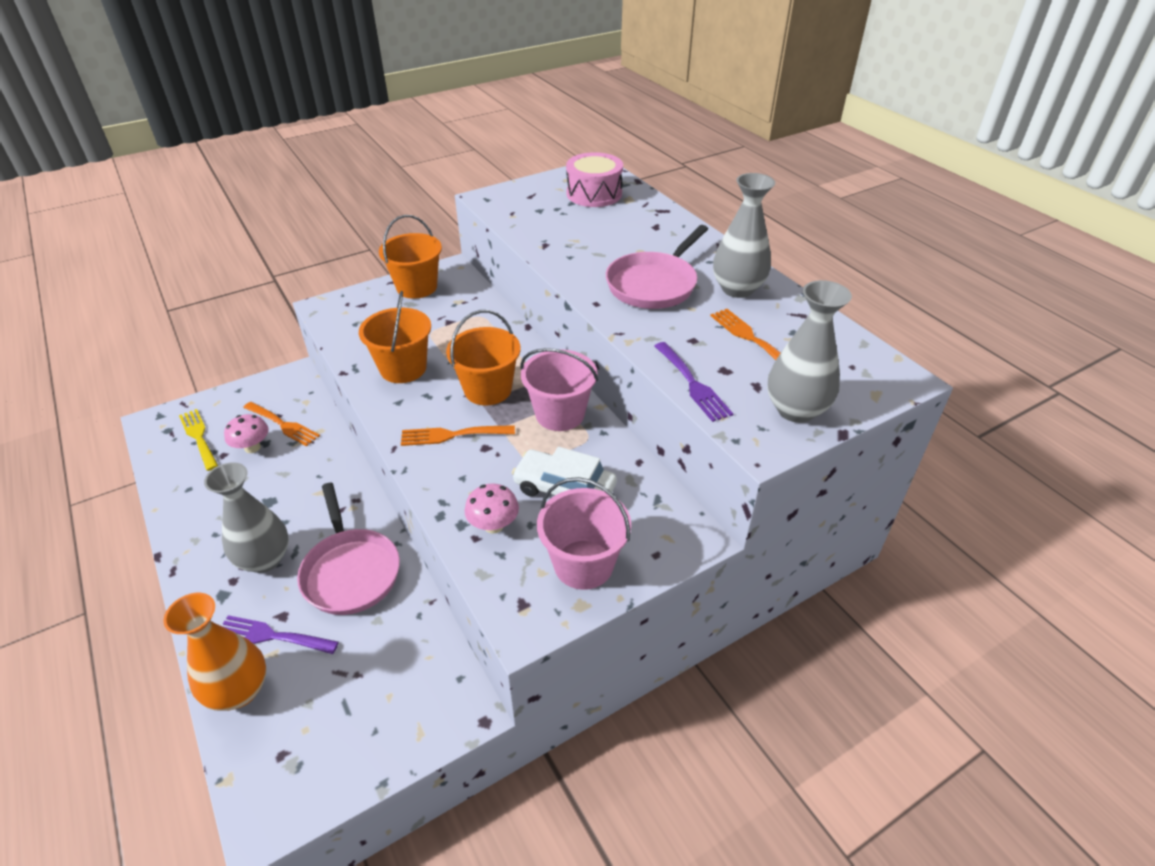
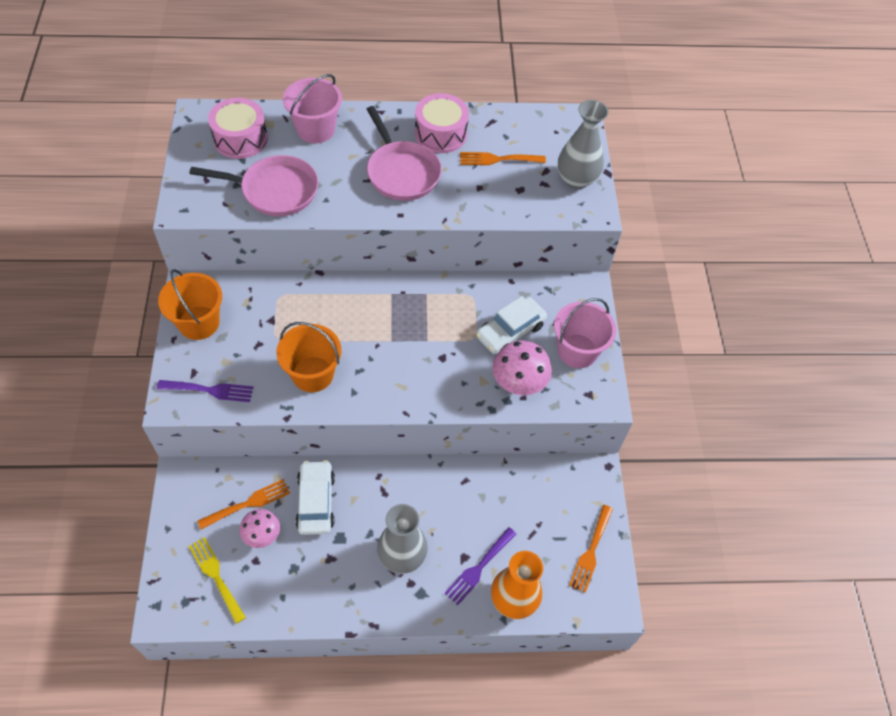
camera: 65 degrees left, 15 degrees up
yellow fork [179,409,218,471] -> yellow fork turned 60 degrees clockwise [189,537,246,624]
pink pan [297,483,400,615] -> pink pan moved to [189,155,318,216]
orange fork [401,425,515,446] -> orange fork moved to [569,505,613,593]
orange bucket [446,310,521,406] -> none
pink mushroom [465,484,519,534] -> pink mushroom [492,340,552,395], size x1.51
pink bucket [521,348,598,431] -> pink bucket moved to [283,74,342,143]
purple fork [655,342,733,422] -> purple fork moved to [157,380,253,402]
grey vase [713,173,775,298] -> pink drum [415,93,469,153]
none -> white car [296,460,335,535]

